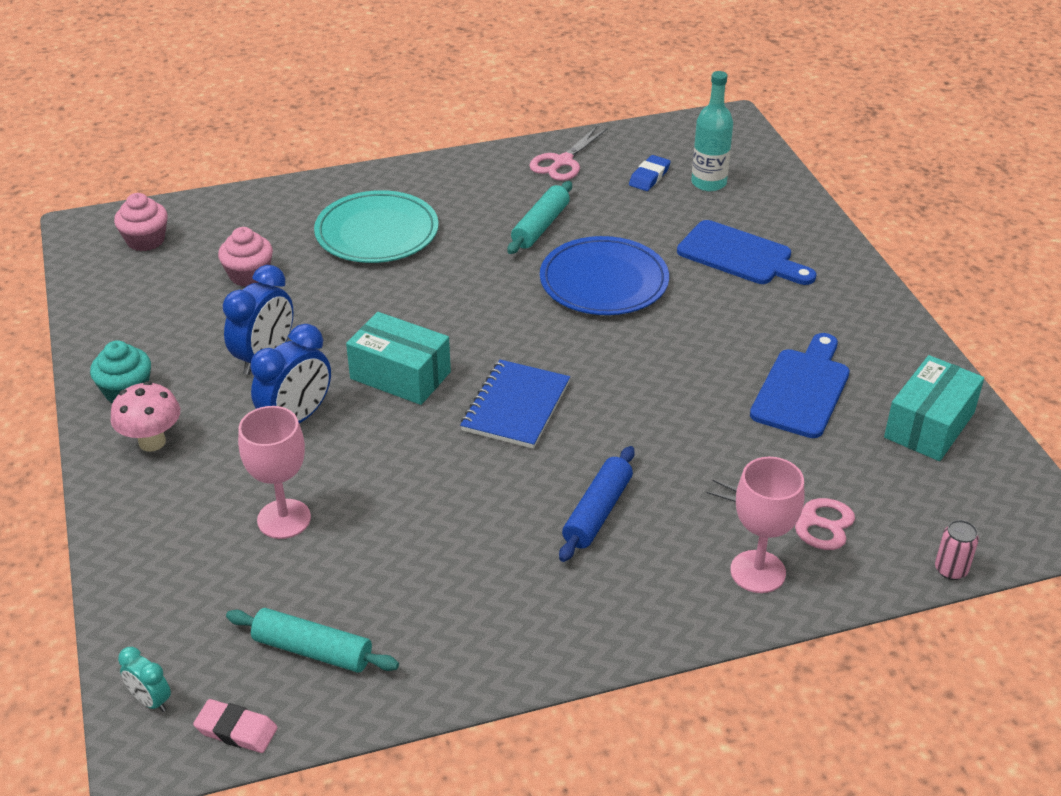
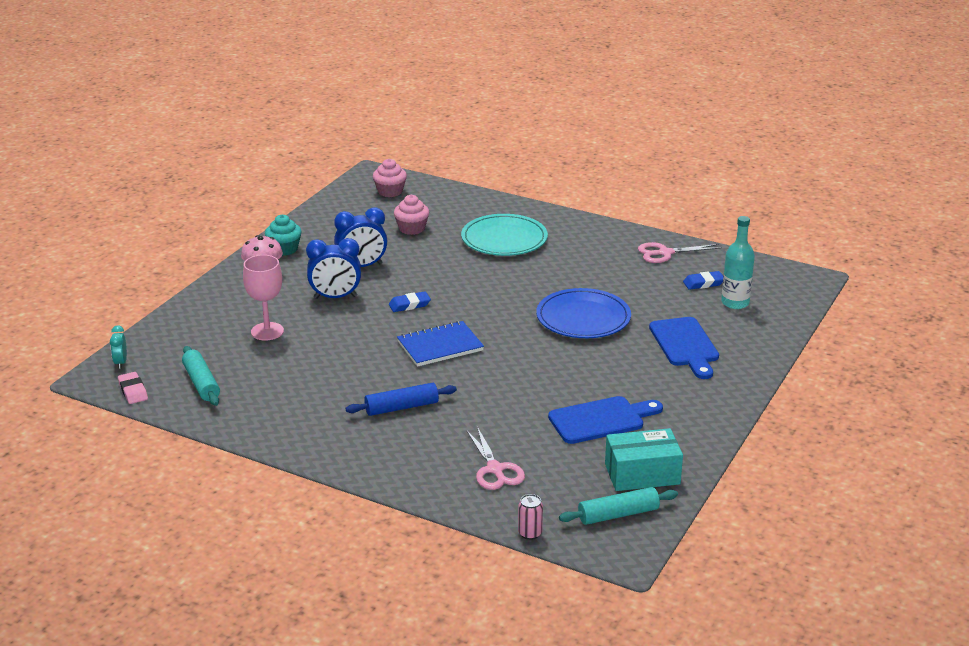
camera: 45 degrees right, 10 degrees down
turquoise box [346,312,451,405] -> blue eraser [389,291,431,312]
turquoise rolling pin [507,181,572,254] -> turquoise rolling pin moved to [559,487,678,525]
pink goblet [730,457,805,593] -> none

